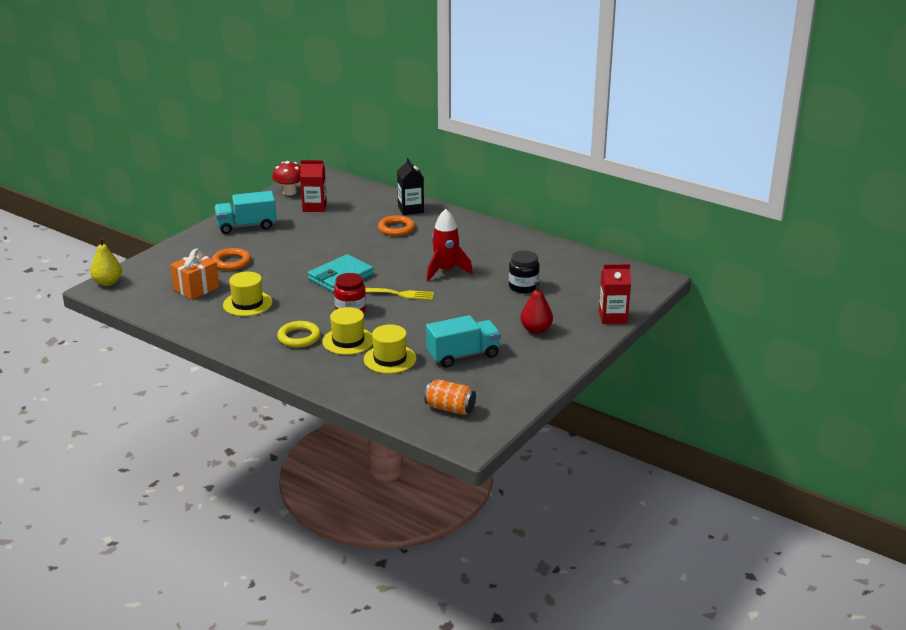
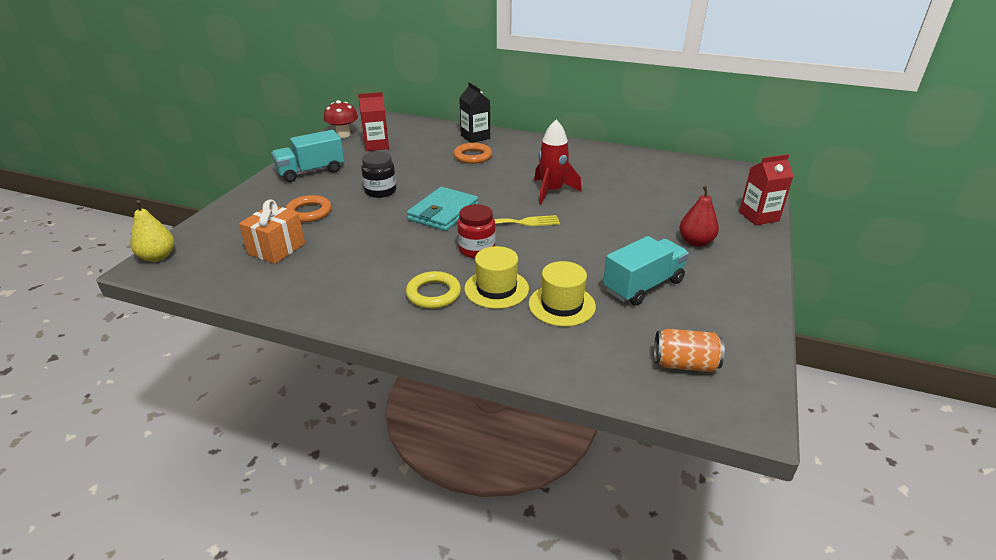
camera: 15 degrees left, 5 degrees up
yellow hat [223,271,272,316] -> none
black jar [509,250,539,293] -> black jar moved to [361,152,396,198]

